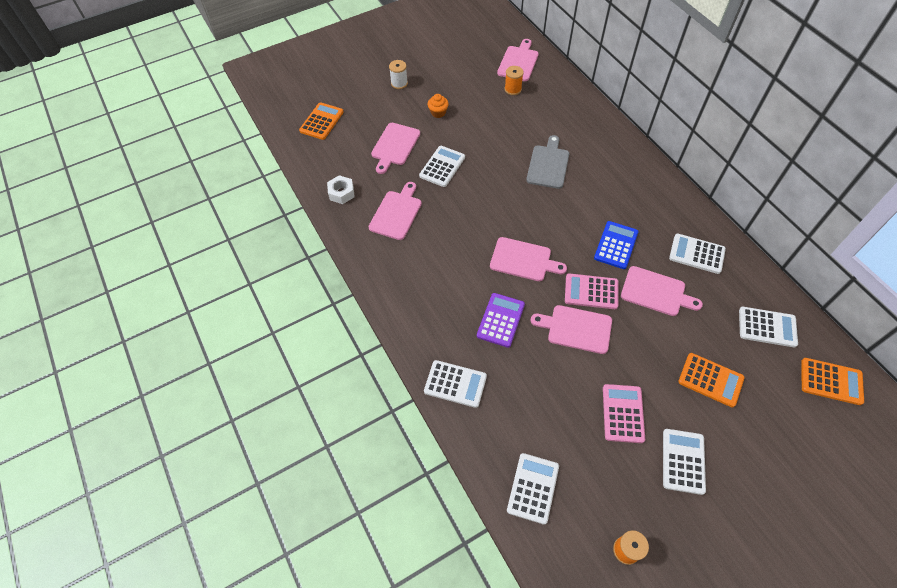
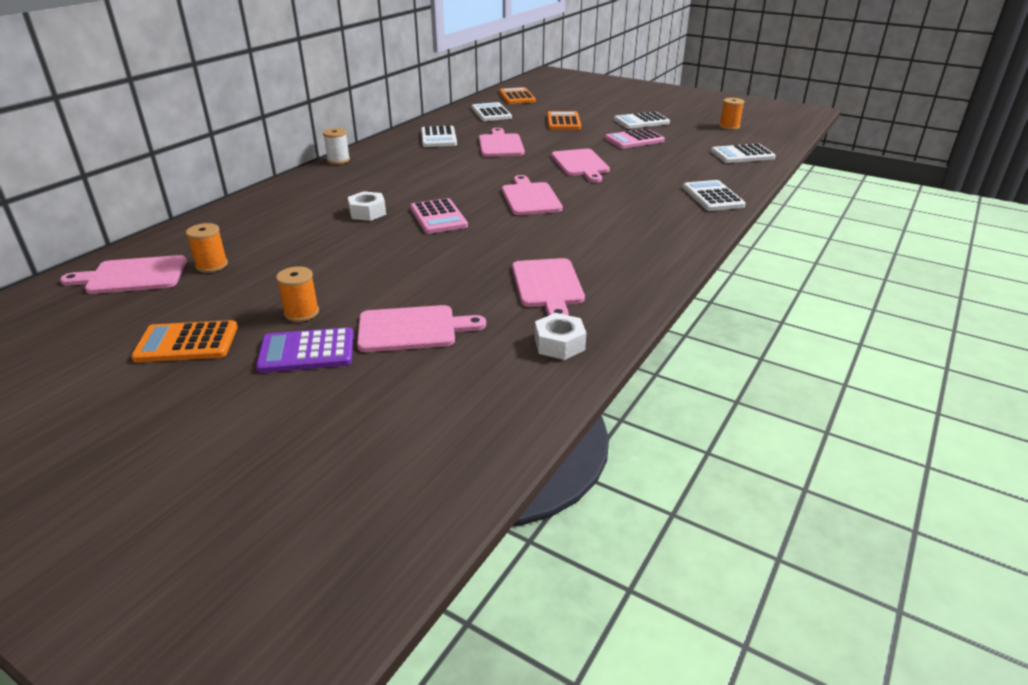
camera: 120 degrees left, 25 degrees down
orange calculator [299,102,344,140] -> orange calculator moved to [131,320,238,362]
pink cutting board [368,182,422,240] -> pink cutting board turned 90 degrees counterclockwise [512,258,585,316]
white spool [389,60,408,89] -> white spool moved to [323,128,350,164]
white calculator [419,146,465,187] -> none
orange cupcake [428,94,449,118] -> orange spool [276,266,319,322]
purple calculator [477,293,525,348] -> purple calculator moved to [256,327,354,373]
grey cutting board [526,135,569,189] -> white nut [348,191,386,221]
pink calculator [565,273,618,309] -> pink calculator moved to [410,198,468,234]
blue calculator [594,221,639,269] -> none

